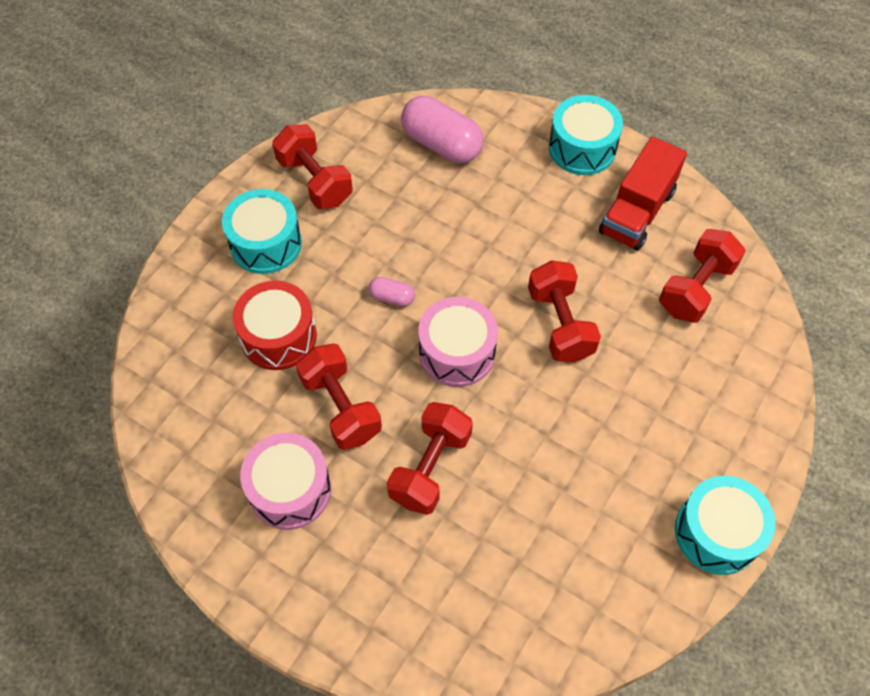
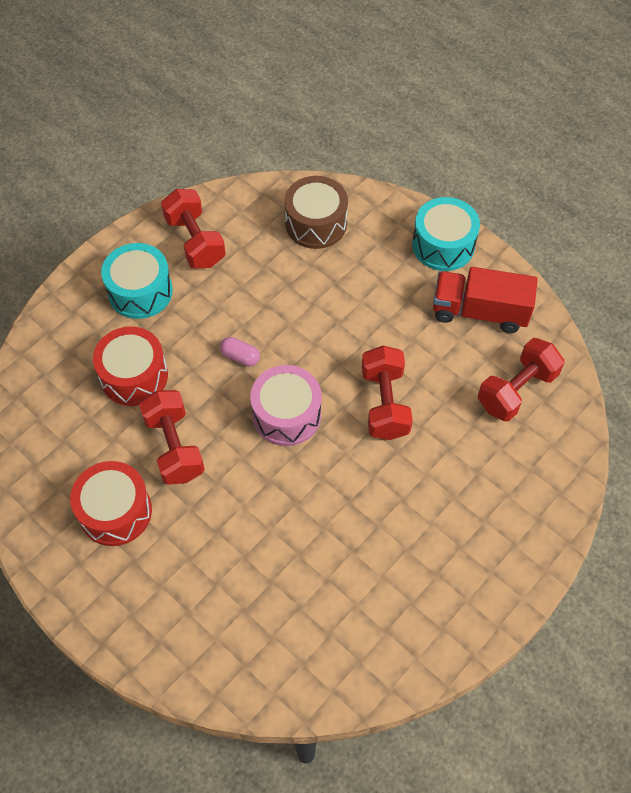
camera: 10 degrees right, 0 degrees up
pink drum [240,433,331,530] -> red drum [70,461,152,546]
red dumbbell [387,402,473,515] -> none
pink capsule [401,96,484,163] -> brown drum [284,176,348,249]
red truck [599,137,687,251] -> red truck turned 60 degrees clockwise [433,267,538,333]
turquoise drum [675,476,775,575] -> none

